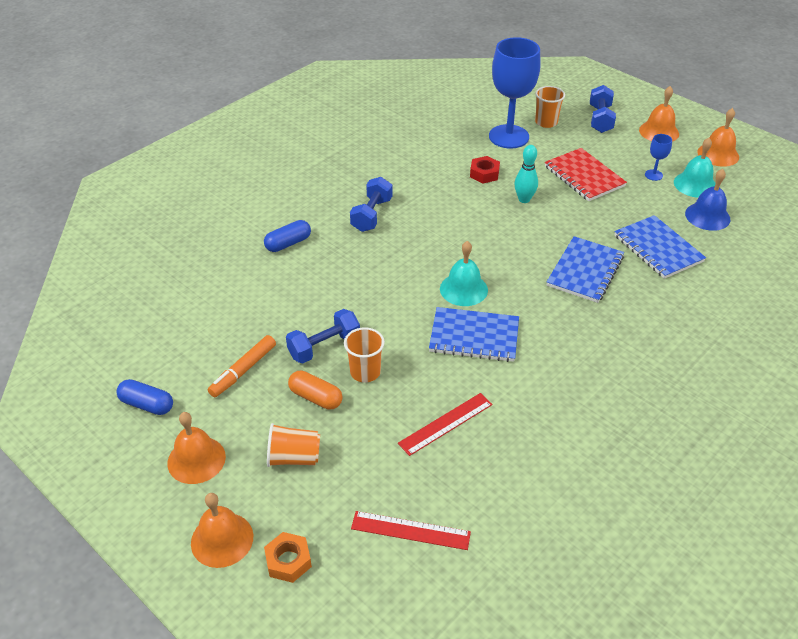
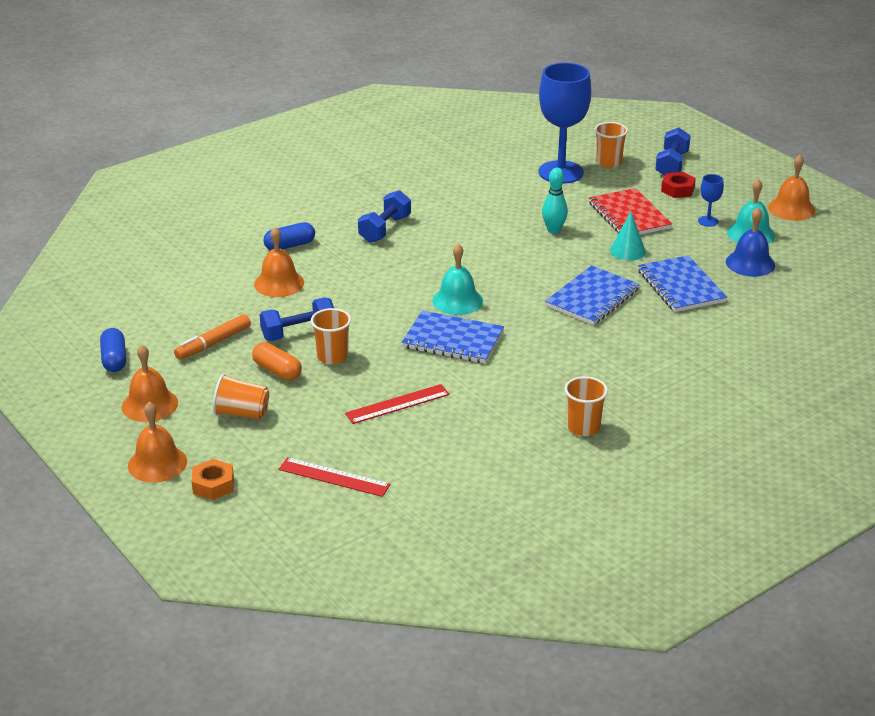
camera: 10 degrees right, 10 degrees down
blue capsule [116,379,173,415] -> blue capsule turned 45 degrees clockwise [100,328,126,372]
red nut [470,156,500,183] -> red nut moved to [661,172,696,198]
orange bell [639,86,679,142] -> orange bell moved to [254,227,304,297]
none -> orange cup [565,376,608,436]
none -> turquoise cone [610,212,646,261]

